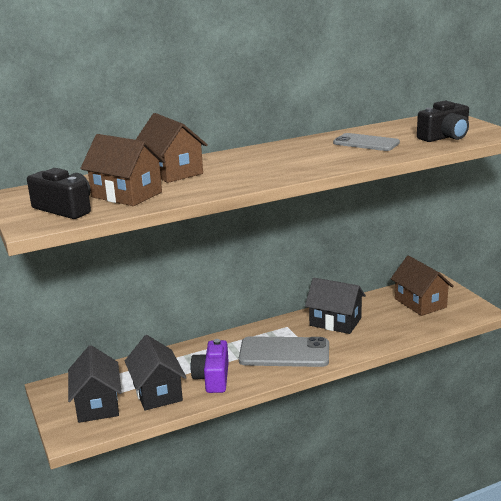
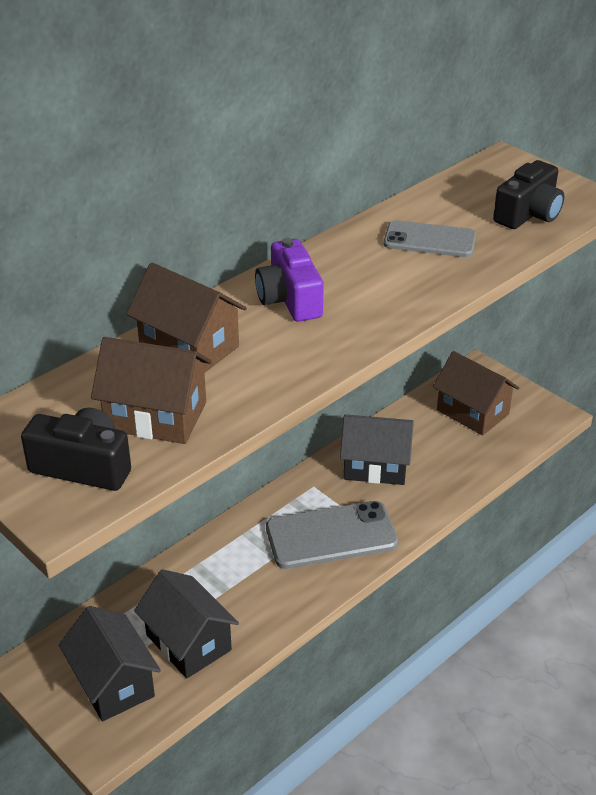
camera: 20 degrees left, 15 degrees up
purple camera [190,339,229,393] -> purple camera moved to [255,238,324,322]

